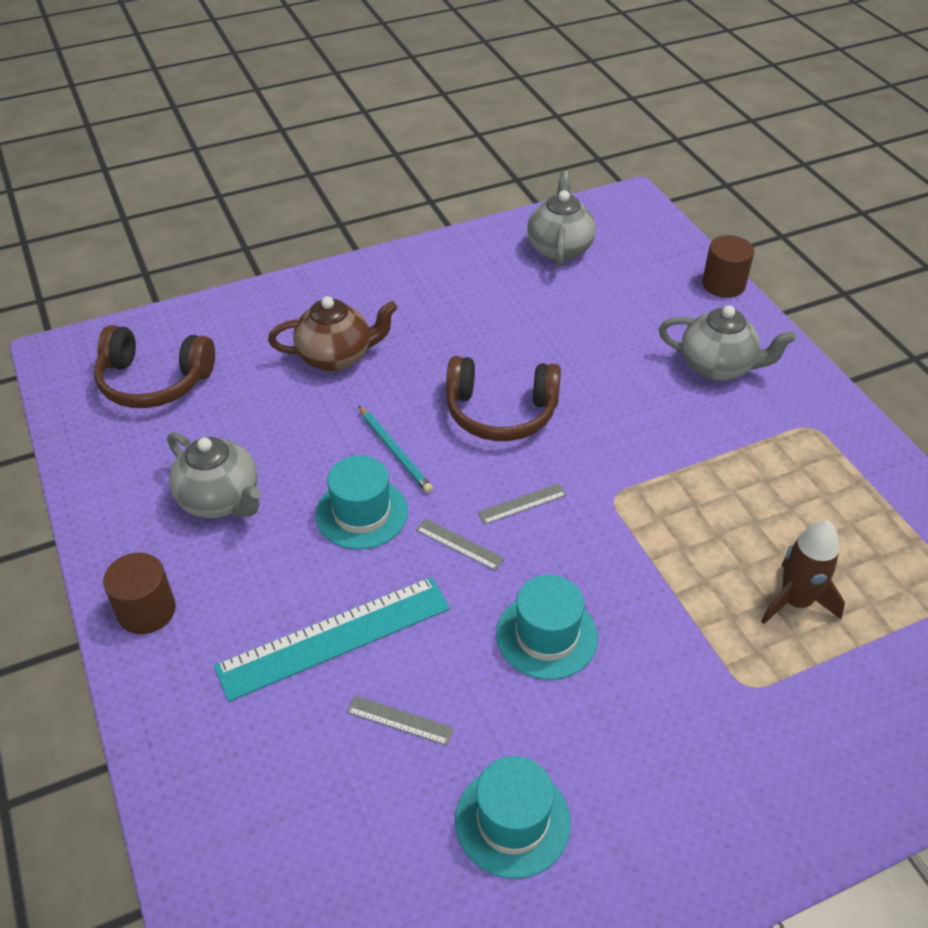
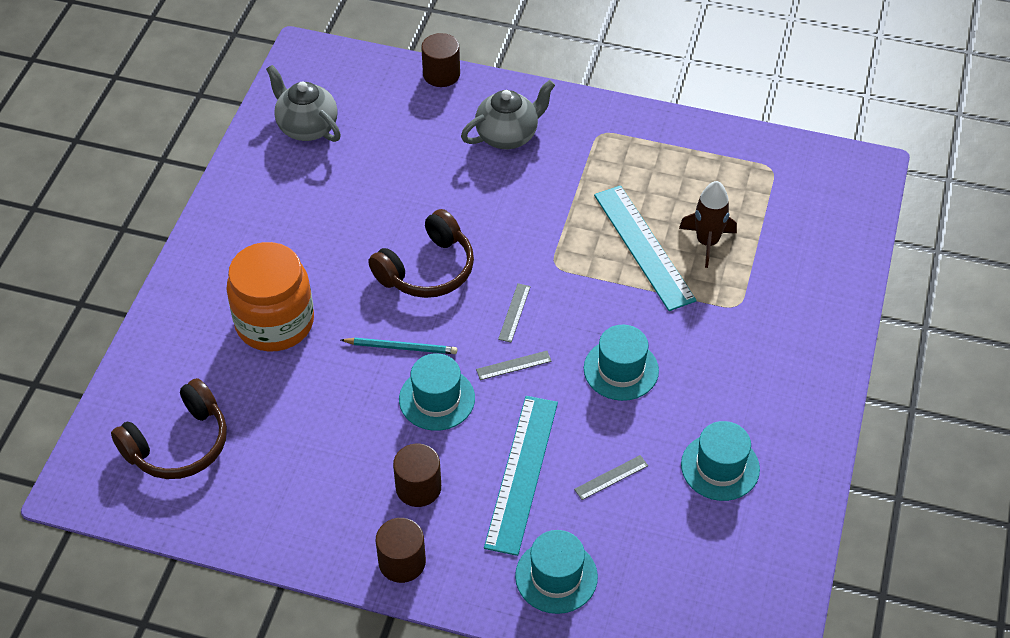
camera: 50 degrees left, 5 degrees up
grey teapot [167,432,261,518] -> none
brown teapot [268,296,398,371] -> orange jar [226,242,314,352]
none -> brown cylinder [393,444,441,507]
none -> turquoise hat [515,530,598,614]
none -> turquoise ruler [594,185,697,311]

